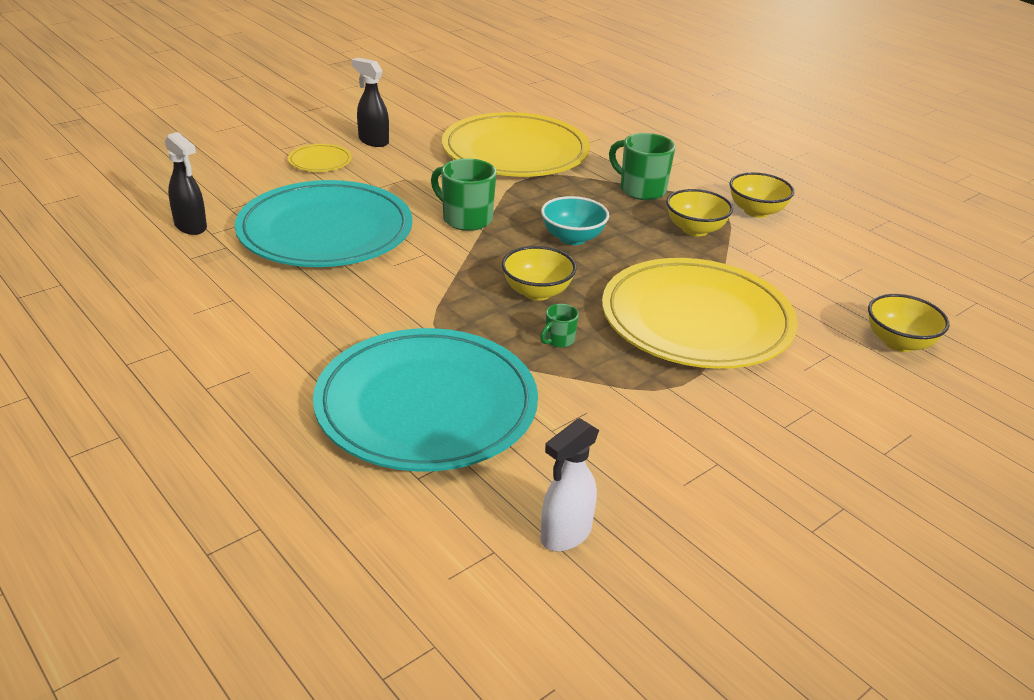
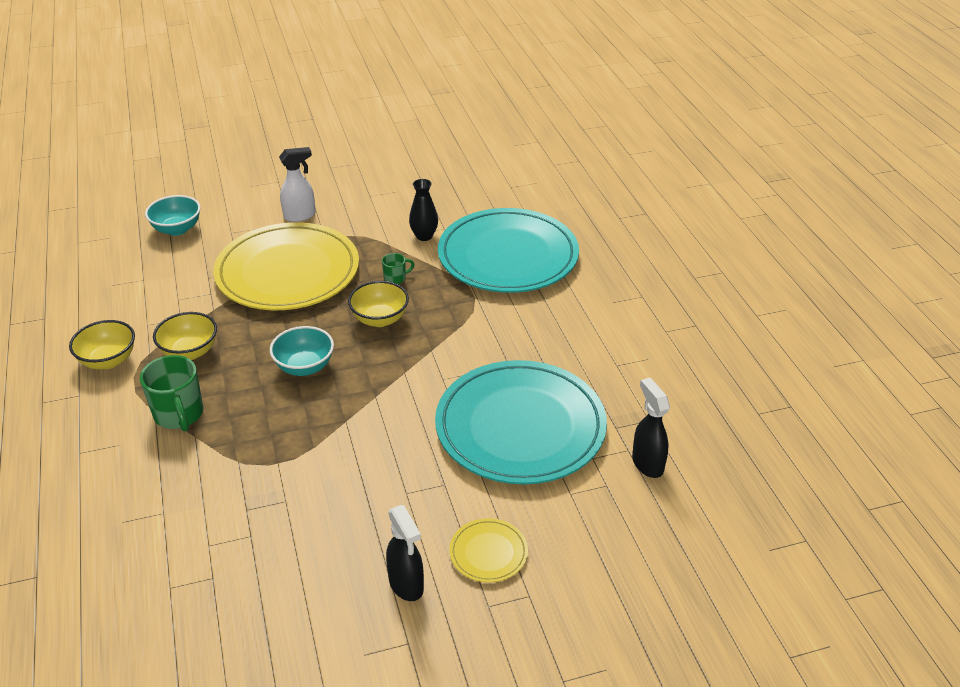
camera: 155 degrees left, 5 degrees up
green mug [431,158,497,231] -> none
yellow plate [442,112,590,177] -> none
white spray bottle [541,418,599,551] -> white spray bottle moved to [279,147,316,222]
yellow bowl [868,294,950,352] -> turquoise bowl [145,195,201,236]
none -> black vase [409,179,438,241]

